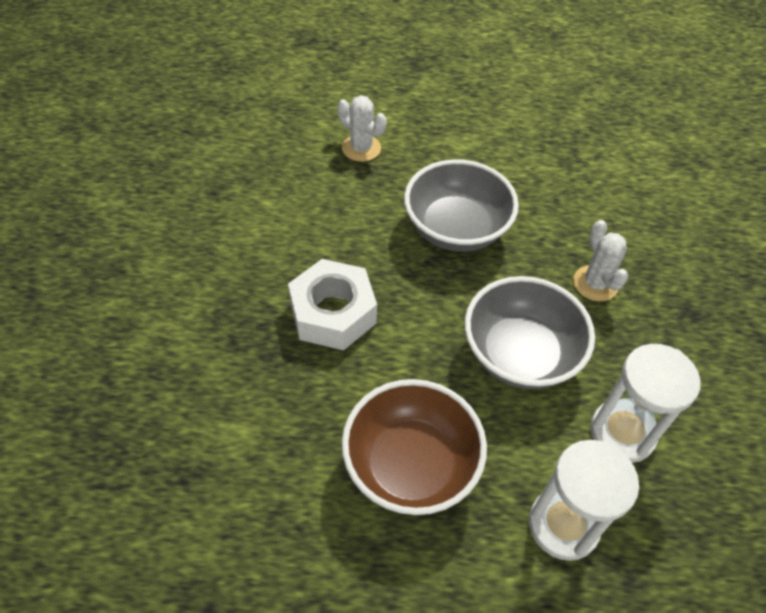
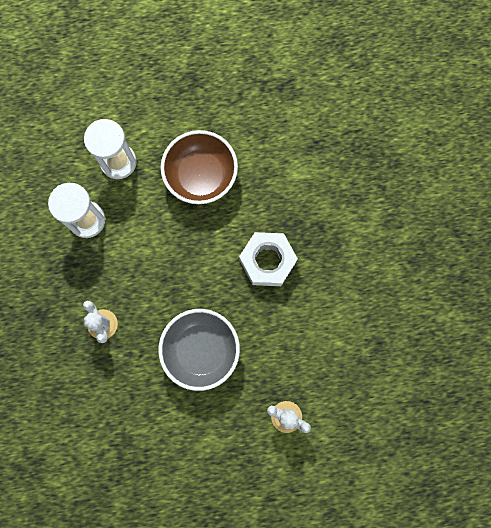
camera: 170 degrees right, 25 degrees up
grey bowl [465,276,595,389] -> none

